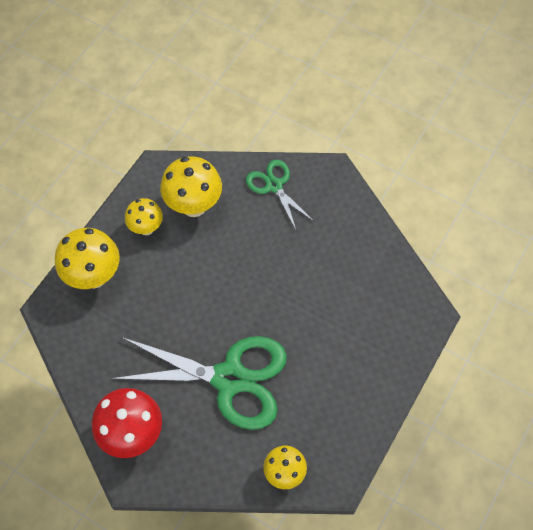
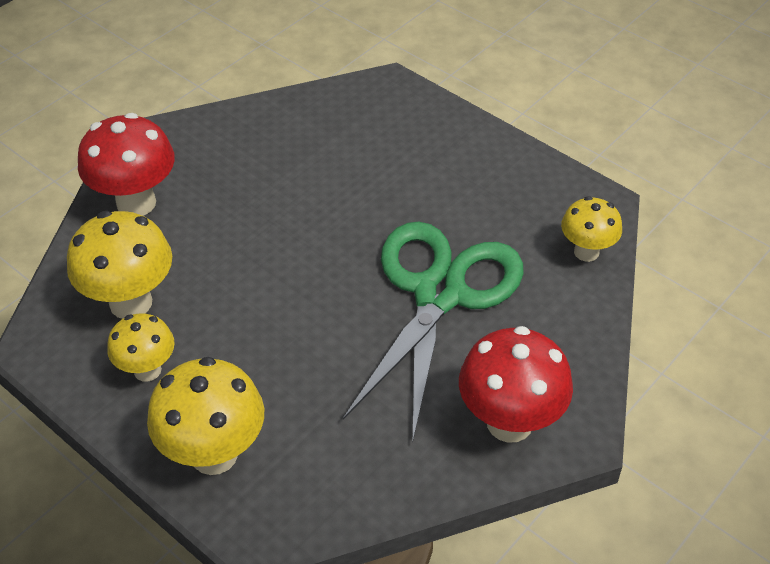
camera: 80 degrees left, 15 degrees down
green scissors [246,160,314,232] -> red mushroom [78,113,175,216]

